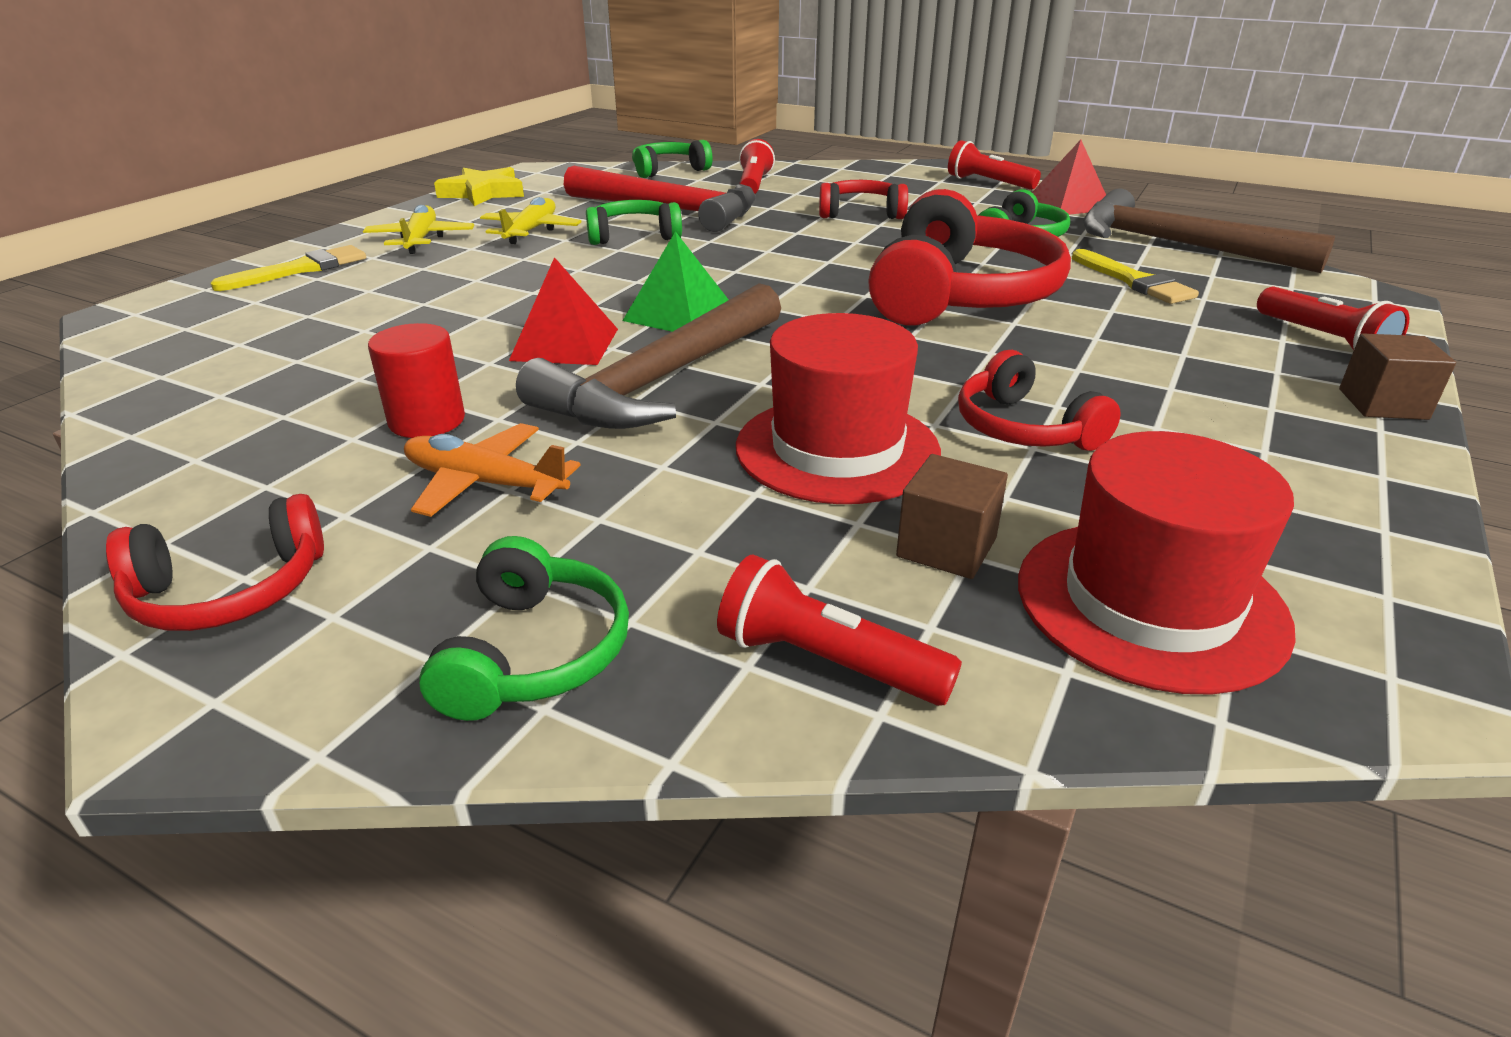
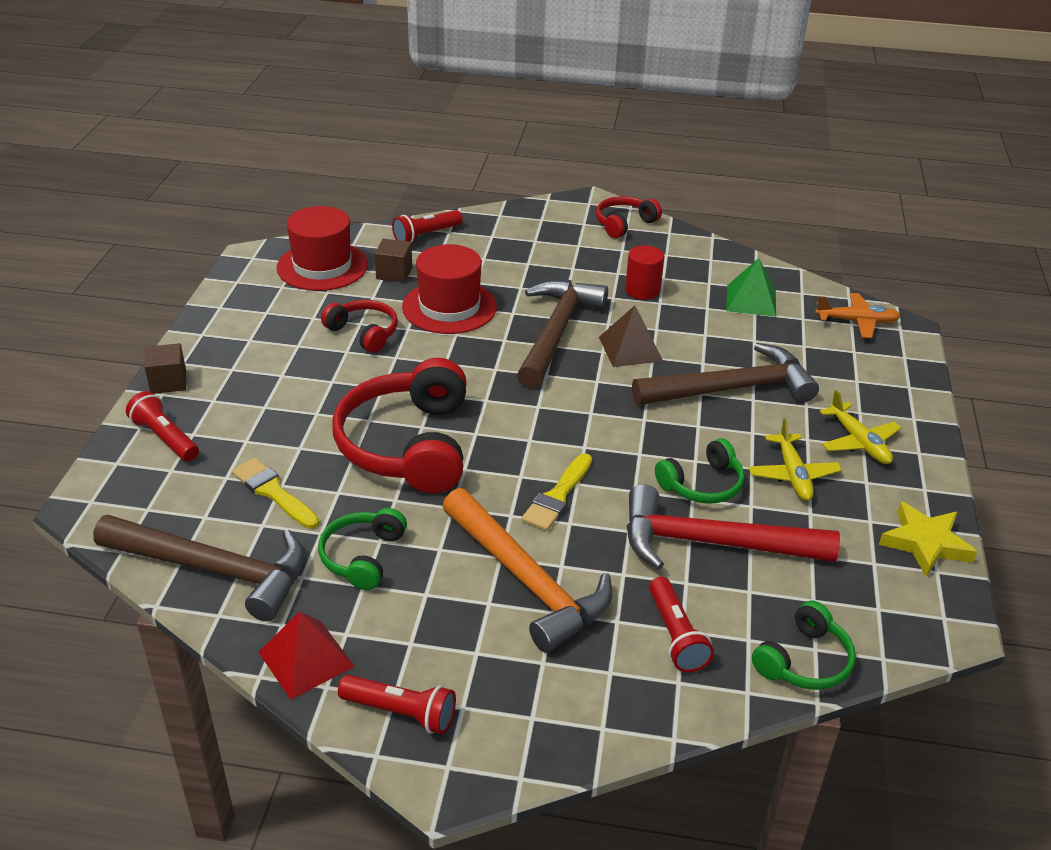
camera: 160 degrees right, 5 degrees up
yellow brush [210,245,366,291] -> yellow brush moved to [521,453,592,531]
orange plane [404,423,581,517] -> orange plane moved to [815,293,901,338]
green headphones [419,536,629,721] -> none
red pyramid [509,257,618,365] -> brown pyramid [599,305,663,367]
green pyramid [622,231,729,332] -> green pyramid moved to [726,258,776,317]
red flashlight [717,555,962,706] -> red flashlight turned 135 degrees clockwise [392,210,463,243]
red headphones [819,180,908,219] -> orange hammer [442,488,612,653]
none -> brown hammer [632,343,819,405]

